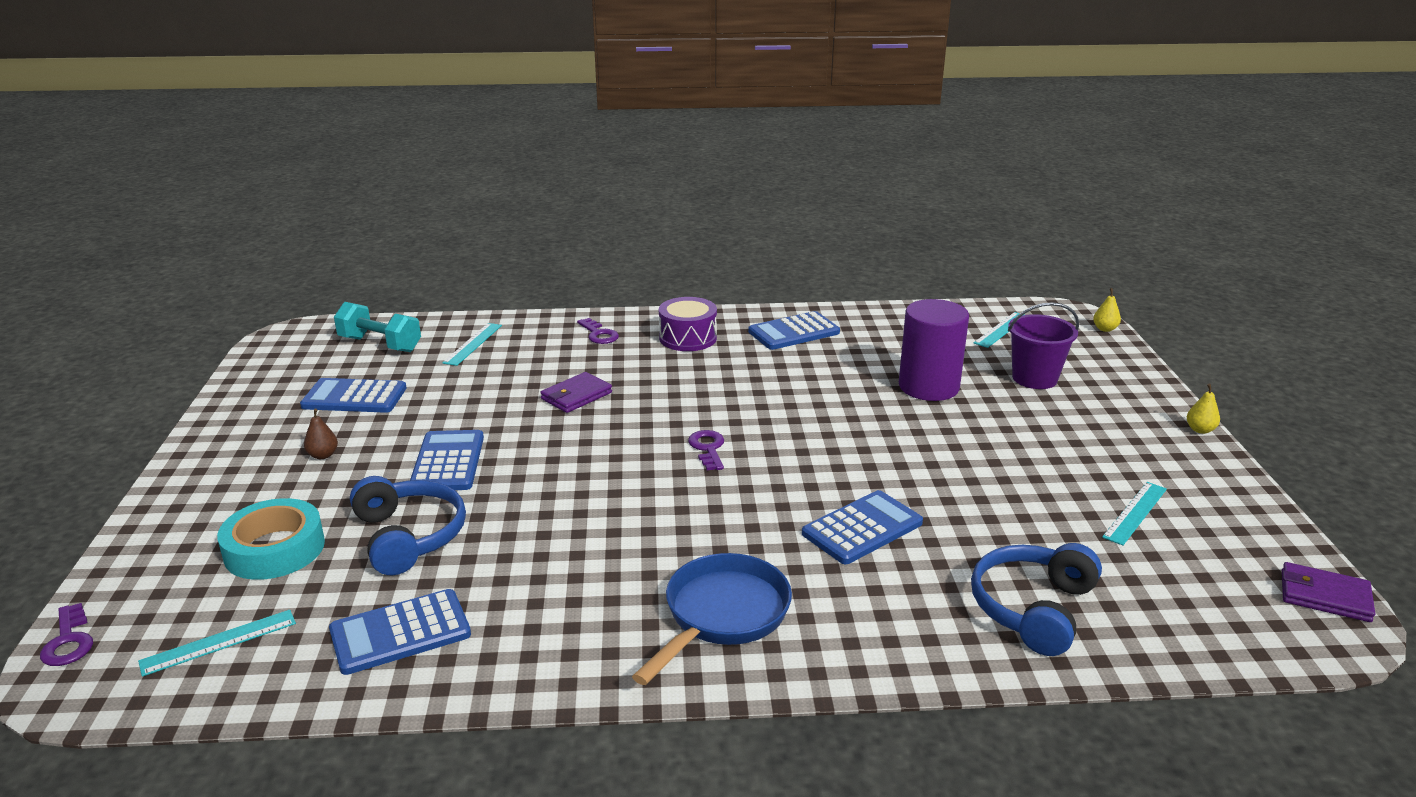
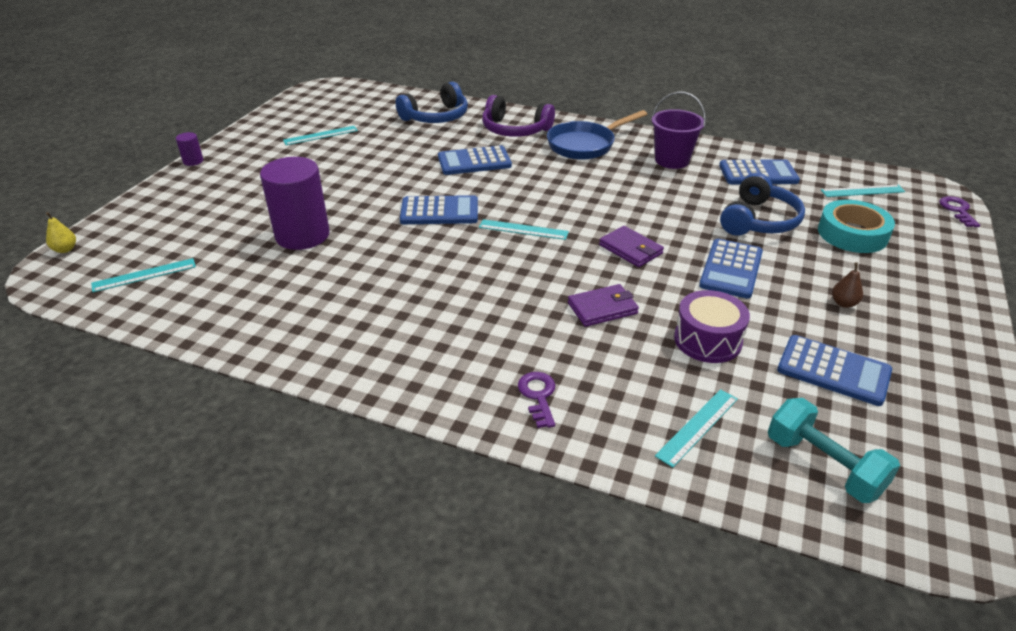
camera: 155 degrees left, 10 degrees up
blue headphones [350,476,466,575] -> blue headphones turned 150 degrees counterclockwise [720,173,805,236]
purple drum [659,297,717,351] -> purple drum moved to [674,290,750,363]
purple key [688,430,724,471] -> turquoise ruler [479,219,569,240]
blue calculator [748,311,840,350] -> blue calculator moved to [400,195,478,224]
purple bucket [1008,302,1079,389] -> purple bucket moved to [651,91,706,169]
yellow pear [1187,384,1220,434] -> purple cylinder [176,132,203,166]
purple wallet [1282,562,1375,622] -> purple wallet moved to [599,226,664,267]
none -> purple headphones [482,95,555,137]

